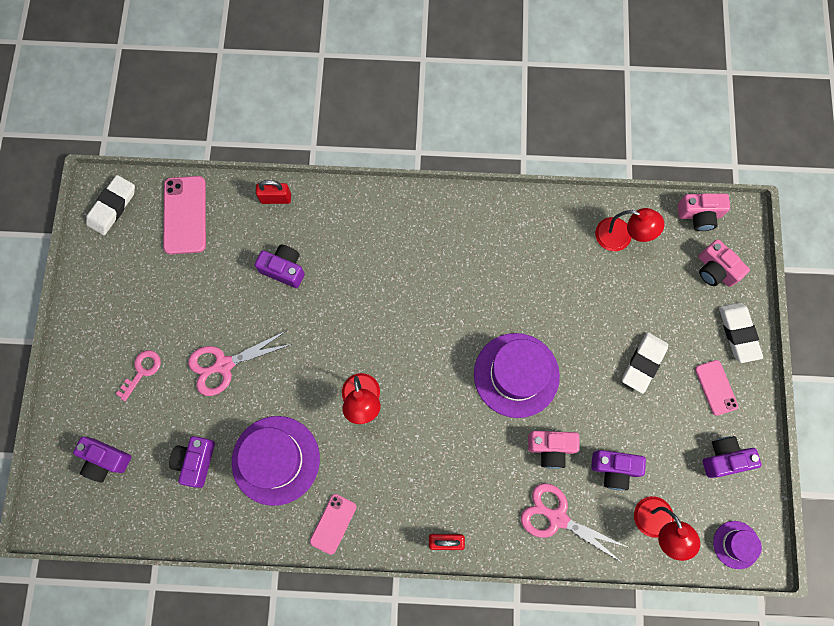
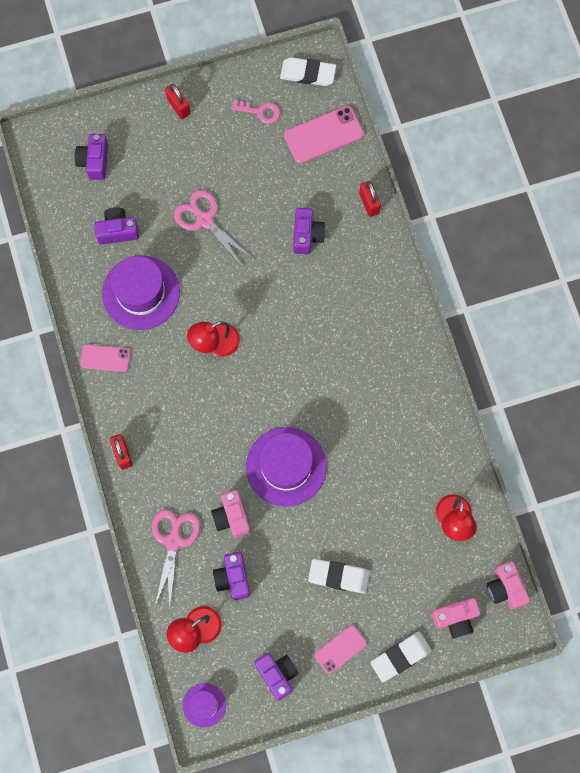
camera: 70 degrees right, 0 degrees up
pink key [116,350,161,401] -> pink key moved to [231,100,280,124]
pink camera [698,239,750,287] -> pink camera turned 135 degrees counterclockwise [432,598,481,639]
none -> red padlock [165,84,190,119]

